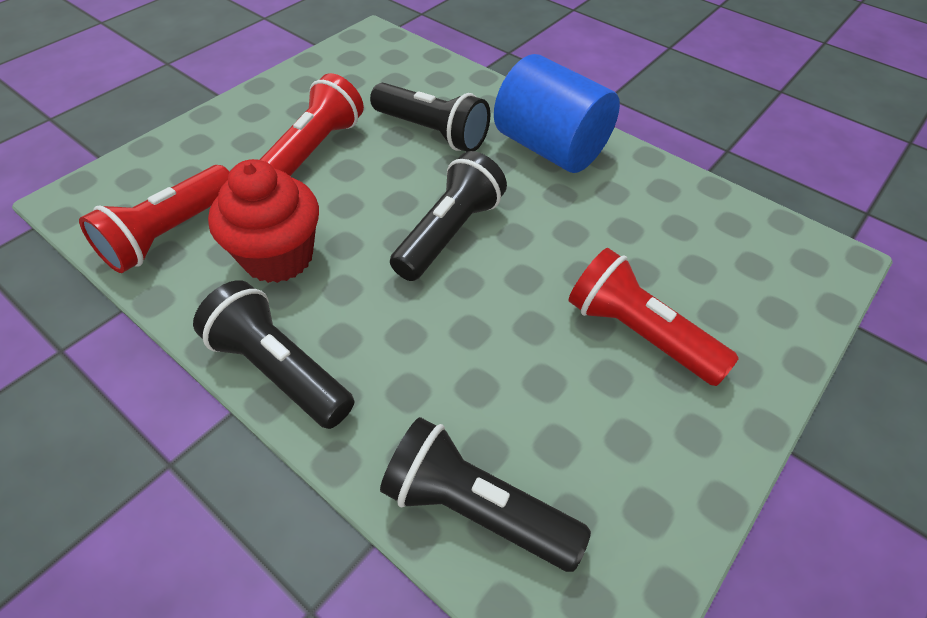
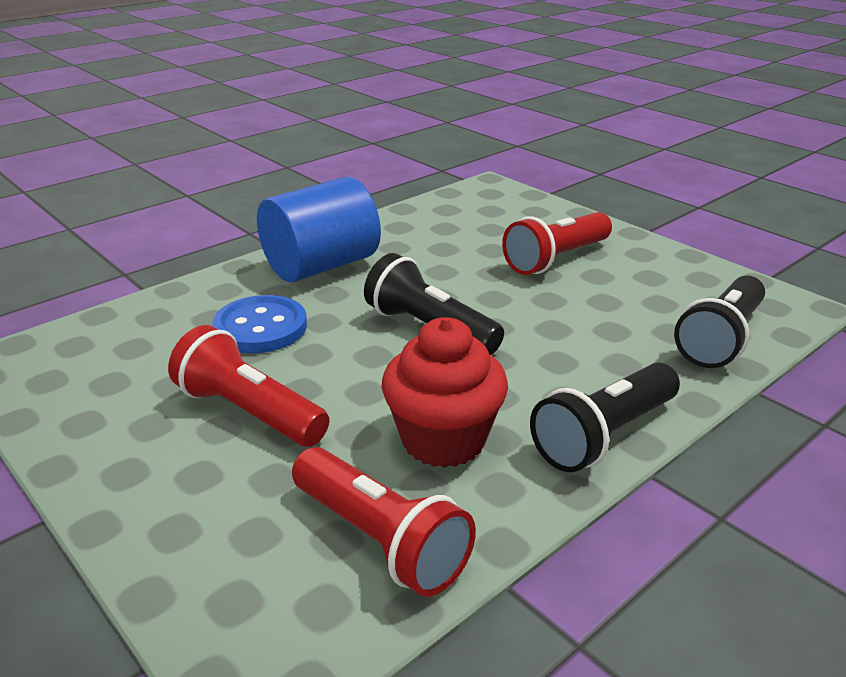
camera: 80 degrees left, 20 degrees down
black flashlight [370,83,490,152] -> blue button [212,295,307,353]

